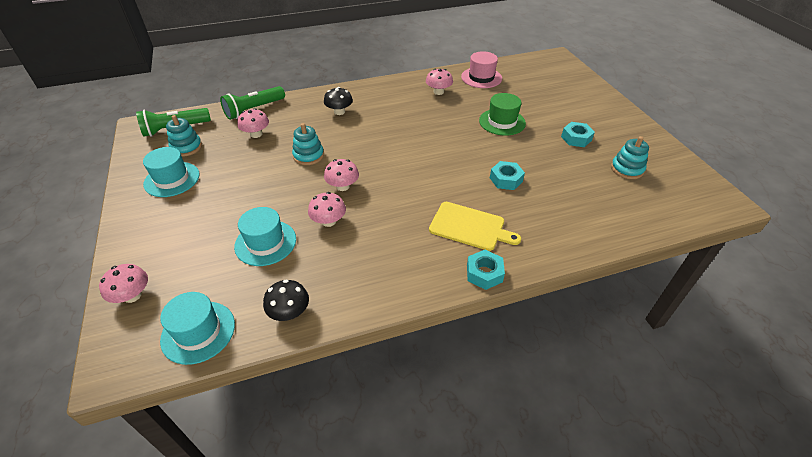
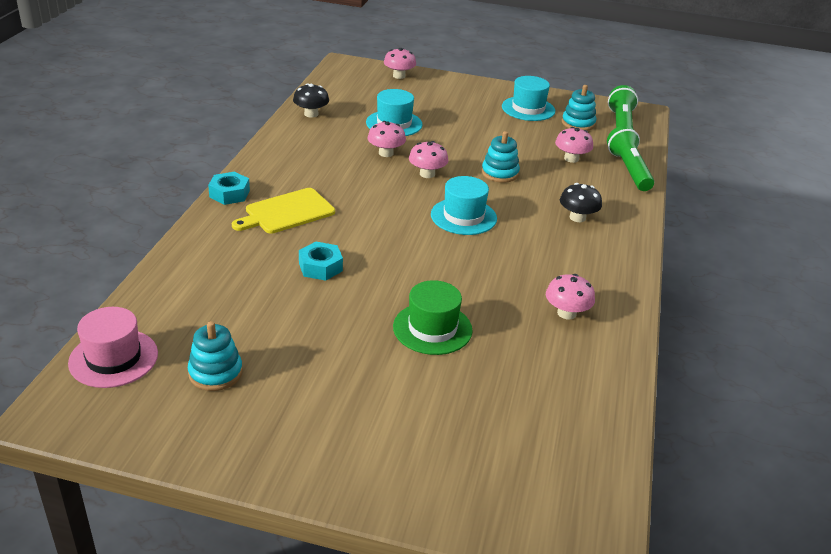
camera: 120 degrees right, 10 degrees down
turquoise hat [160,292,235,365] -> turquoise hat moved to [431,176,497,235]
pink hat [461,51,502,88] -> pink hat moved to [68,307,158,388]
turquoise nut [561,122,595,147] -> none

